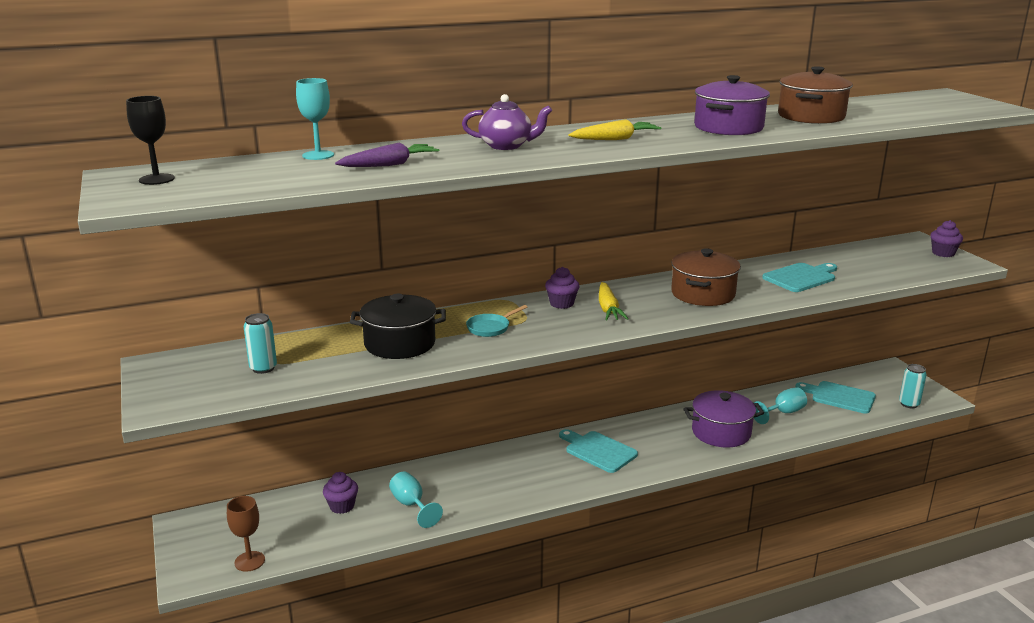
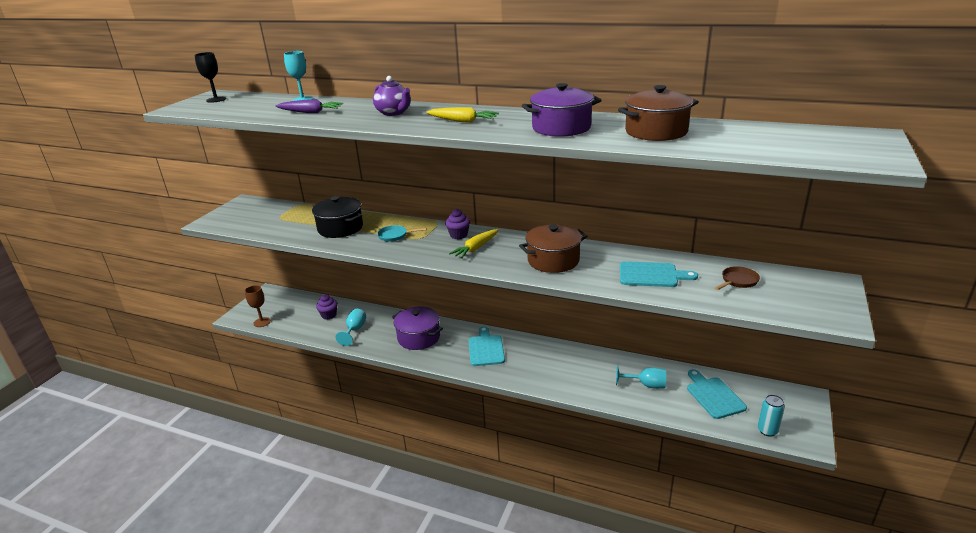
camera: 45 degrees right, 5 degrees up
turquoise can [244,313,277,374] -> none
purple pot [683,390,764,447] -> purple pot moved to [392,307,443,350]
purple cupcake [930,220,963,257] -> none
none -> brown pan [714,266,760,290]

